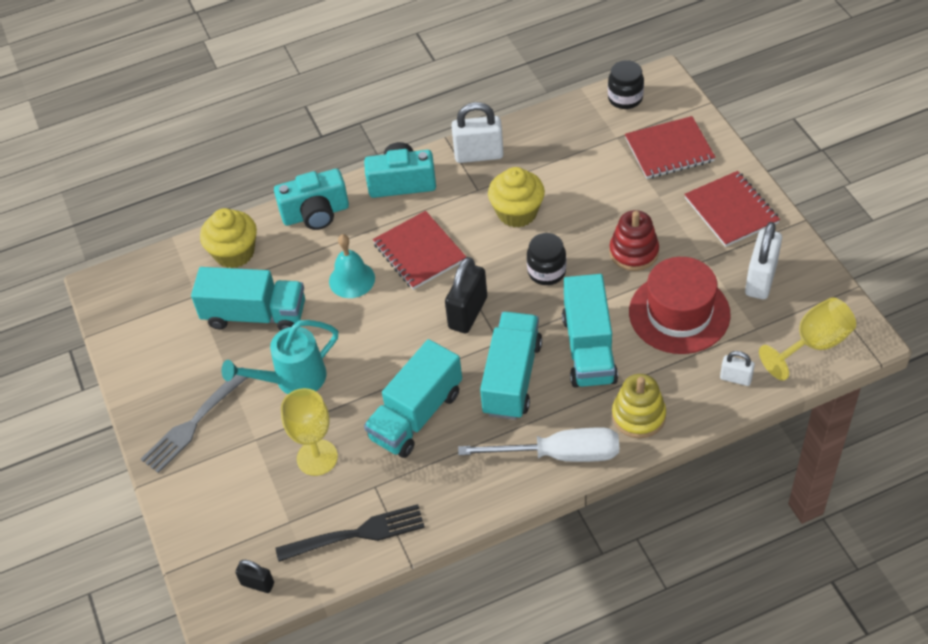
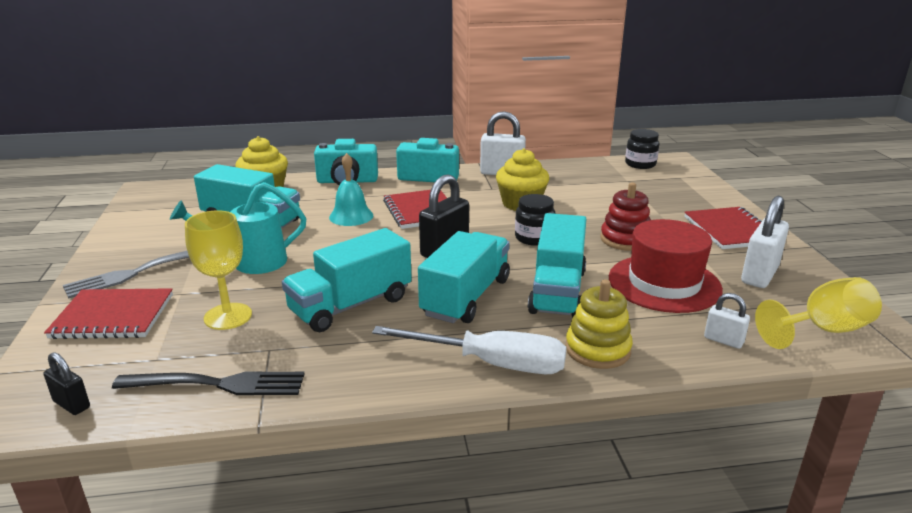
camera: 10 degrees right, 25 degrees down
red notebook [625,116,716,179] -> red notebook moved to [44,288,173,339]

